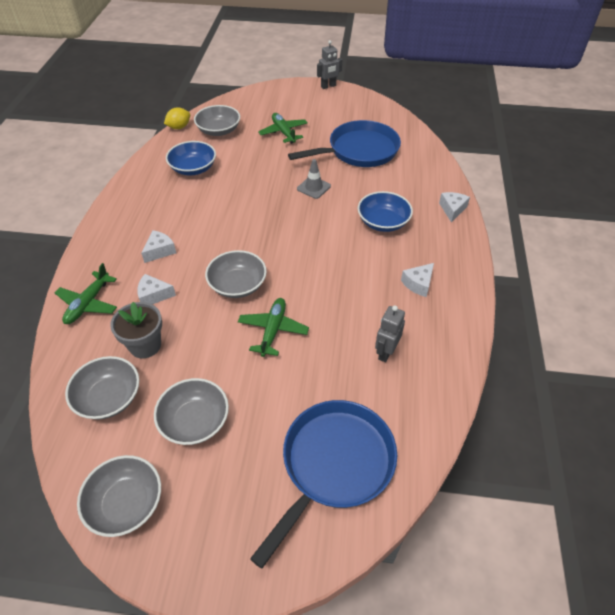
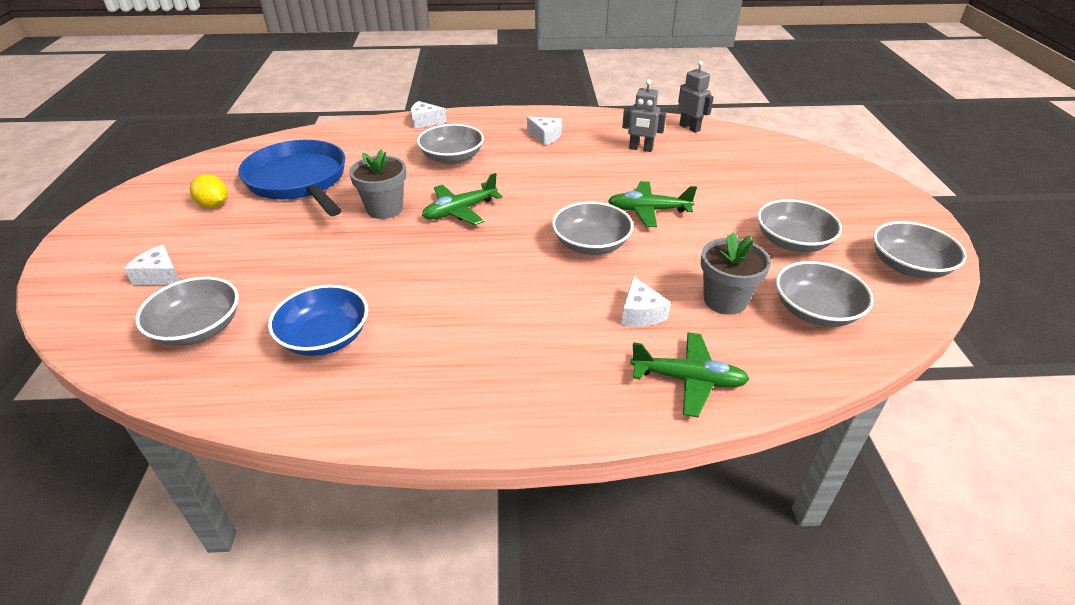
camera: 100 degrees left, 10 degrees down
white cheese [141,230,176,263] -> white cheese moved to [124,244,180,285]
yellow lemon [164,108,190,129] -> yellow lemon moved to [190,174,228,208]
blue pan [250,400,397,569] -> none
green plane [258,113,308,144] -> green plane moved to [422,173,503,225]
grey traffic cone [297,159,331,199] -> grey flower pot [349,150,406,219]
grey robot [317,40,342,89] -> grey robot moved to [678,61,714,133]
blue bowl [358,191,413,232] -> grey bowl [417,124,484,165]

